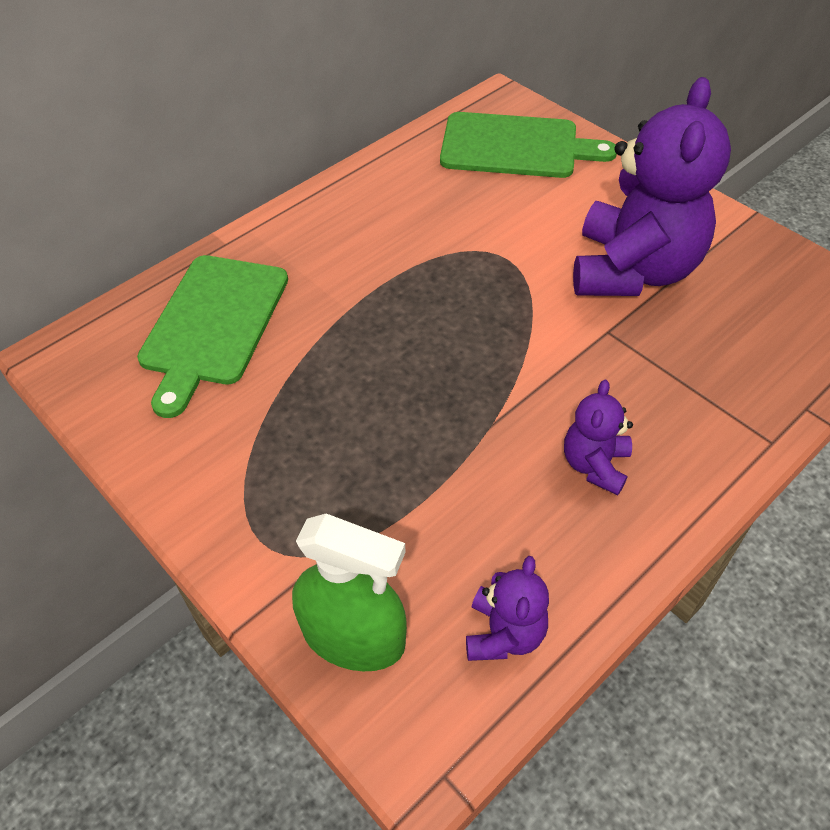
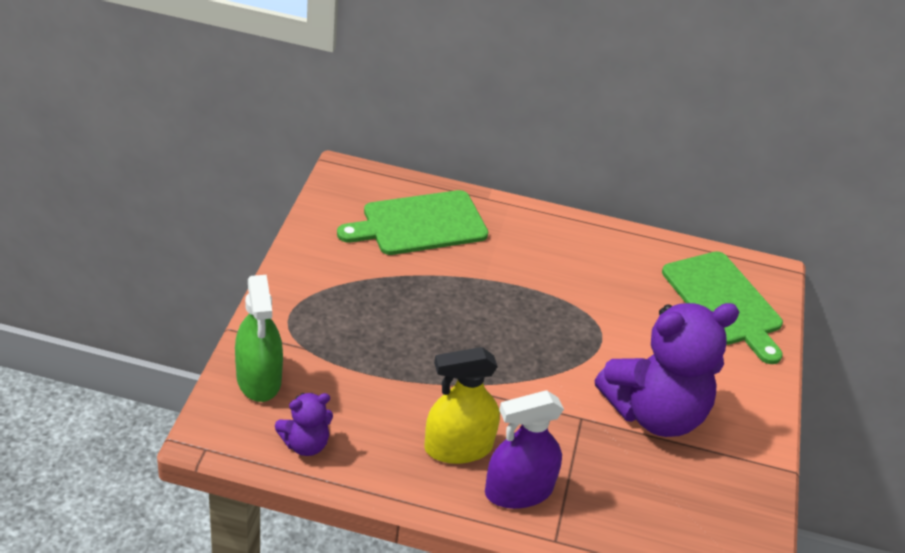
camera: 50 degrees right, 10 degrees down
purple teddy bear [564,380,633,495] -> yellow spray bottle [424,347,500,464]
none -> purple spray bottle [485,391,564,509]

